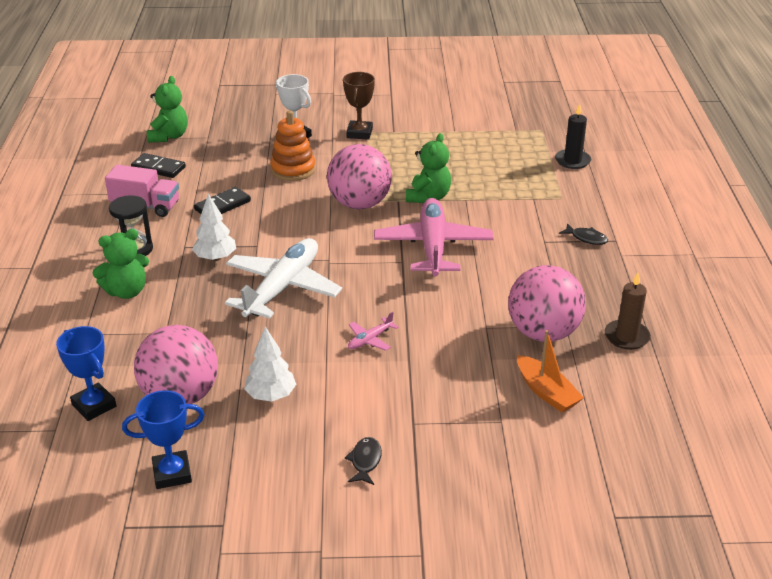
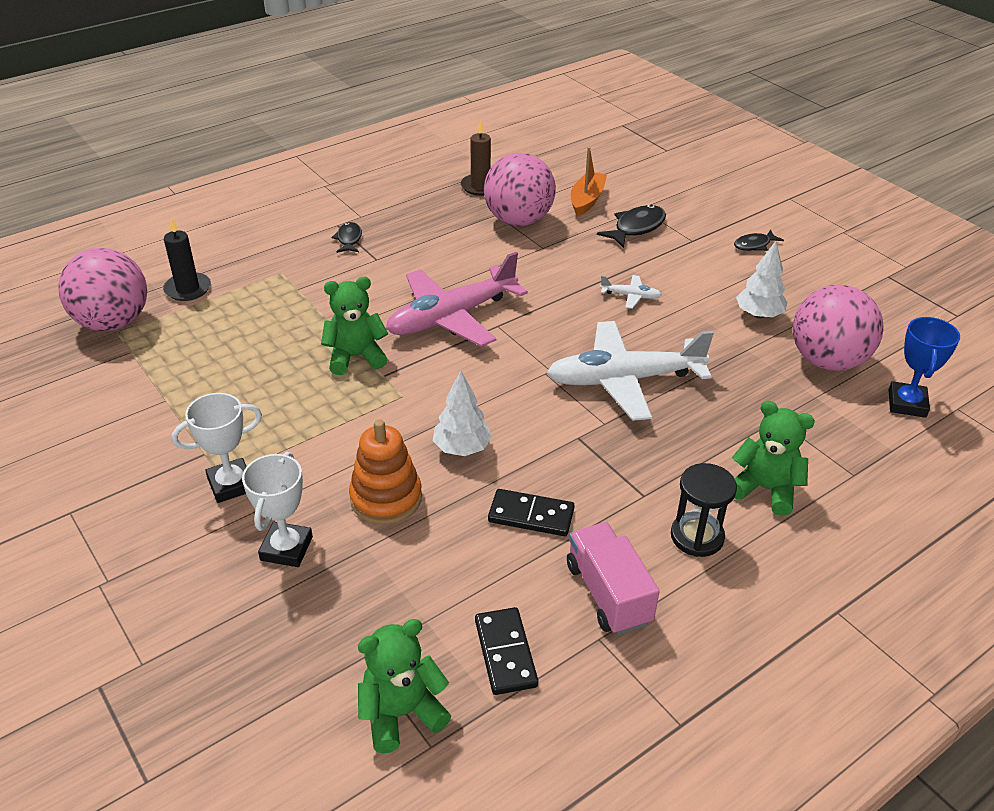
camera: 125 degrees left, 5 degrees up
blue trophy [122,390,204,489] -> none
white tree [192,194,236,261] -> white tree moved to [433,371,492,456]
pink ball [327,144,392,209] -> pink ball moved to [58,248,147,331]
brown trophy [343,72,375,140] -> white trophy [172,393,262,503]
pink plane [348,312,399,351] -> white plane [600,275,662,309]
none -> black fish [597,205,666,248]

